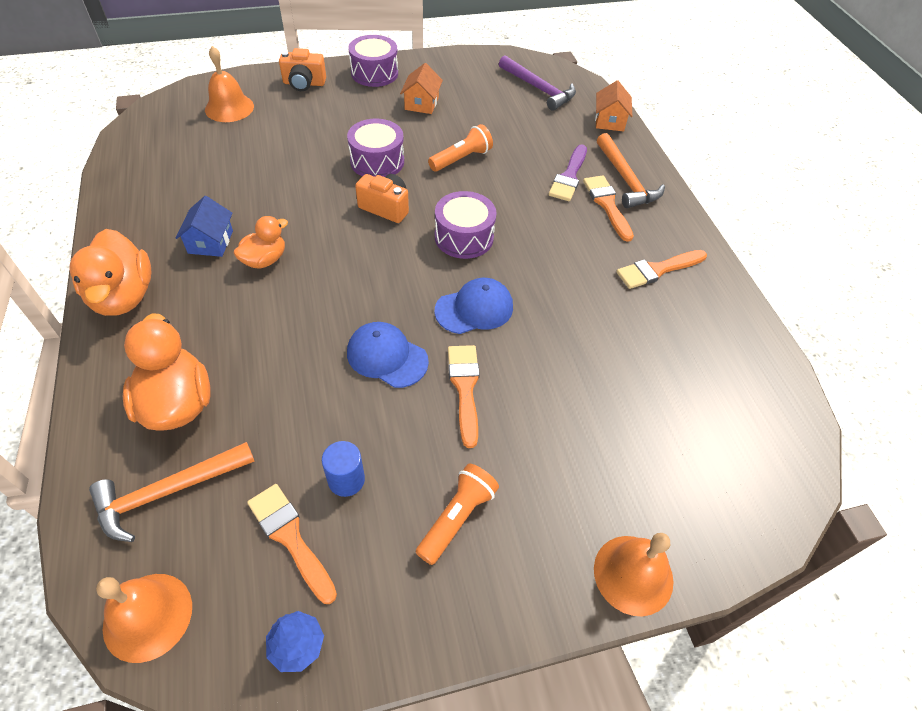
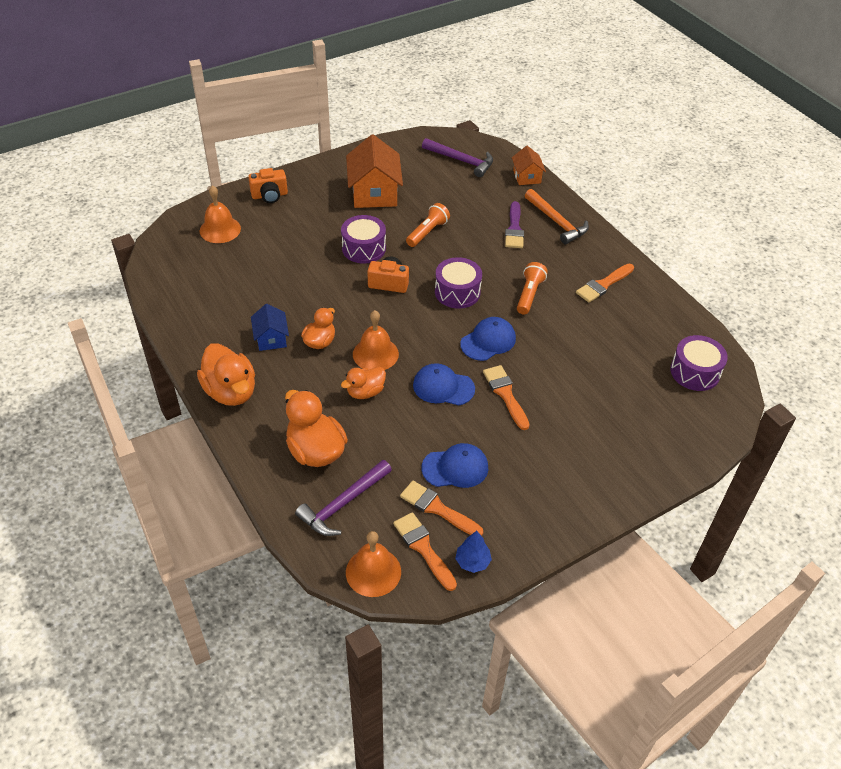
camera: 15 degrees left, 5 degrees down
orange hammer [89,442,255,542] -> purple hammer [295,460,392,536]
blue cylinder [322,441,365,497] -> blue cap [422,443,488,488]
purple drum [348,35,398,87] -> purple drum moved to [670,335,728,391]
orange house [400,63,443,114] -> orange house [346,135,403,208], size x1.81
orange flashlight [416,464,499,565] -> orange flashlight moved to [517,262,548,315]
orange brush [583,175,634,242] -> orange brush moved to [393,512,457,591]
orange bell [594,533,673,616] -> orange bell moved to [353,310,399,370]
none -> orange duck [341,367,386,399]

